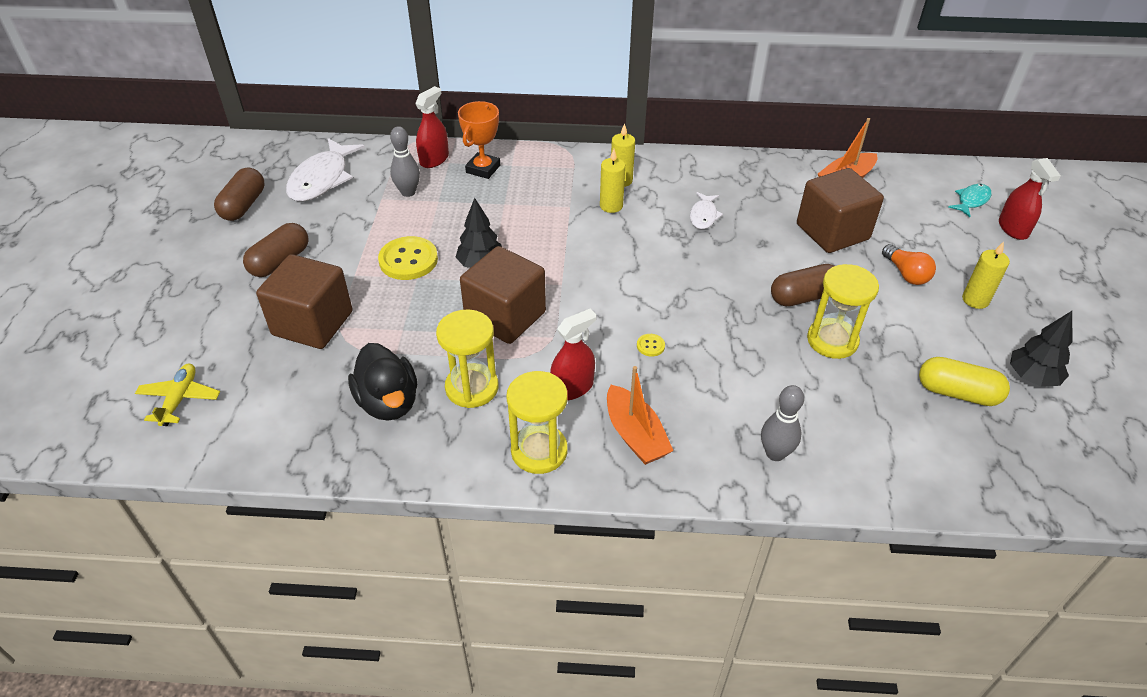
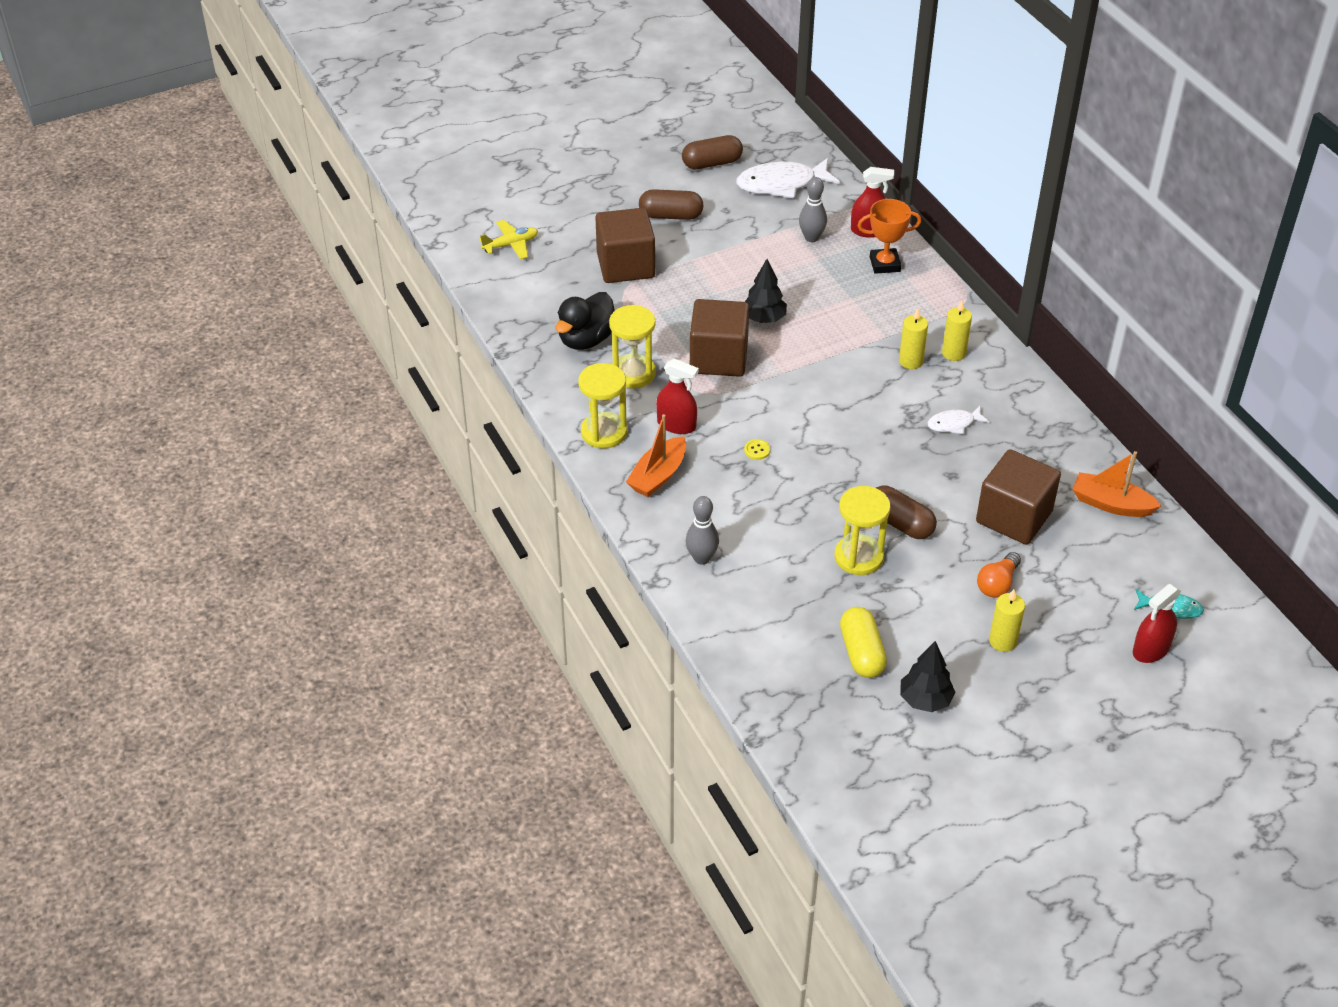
camera: 60 degrees right, 0 degrees up
yellow button [378,236,438,280] -> none

